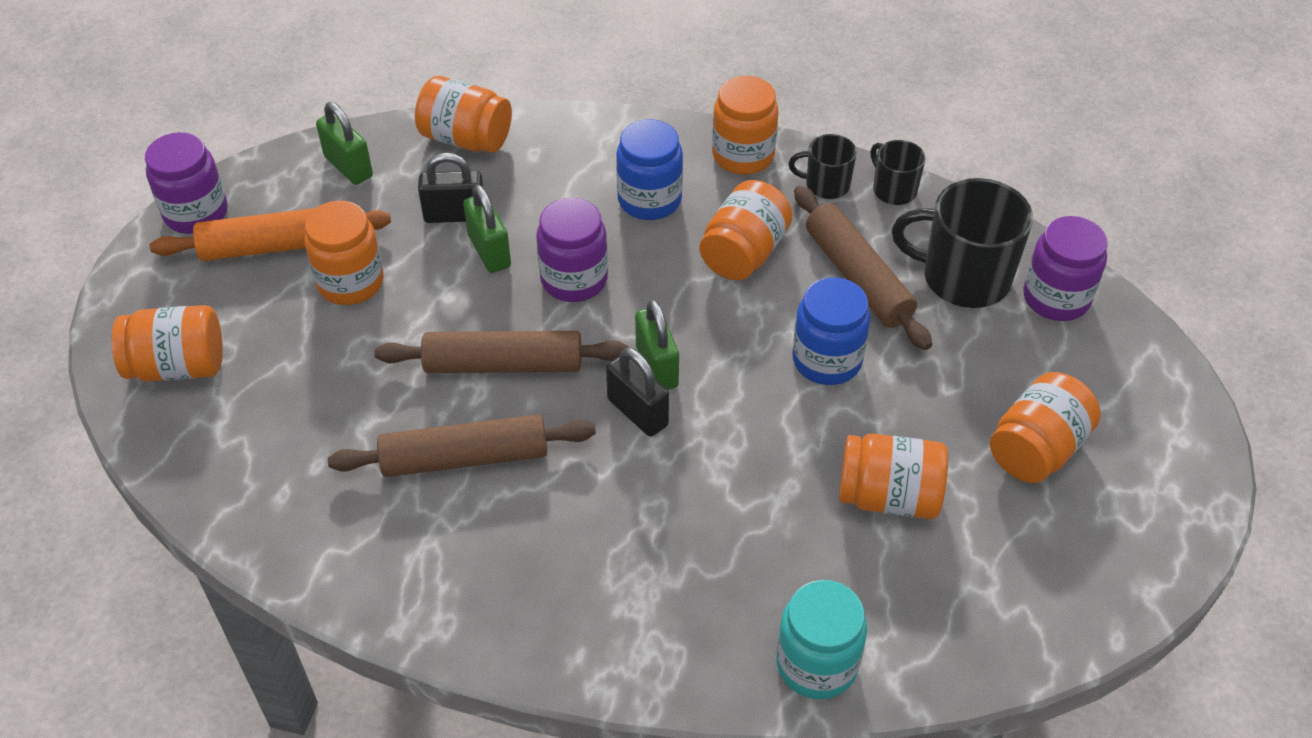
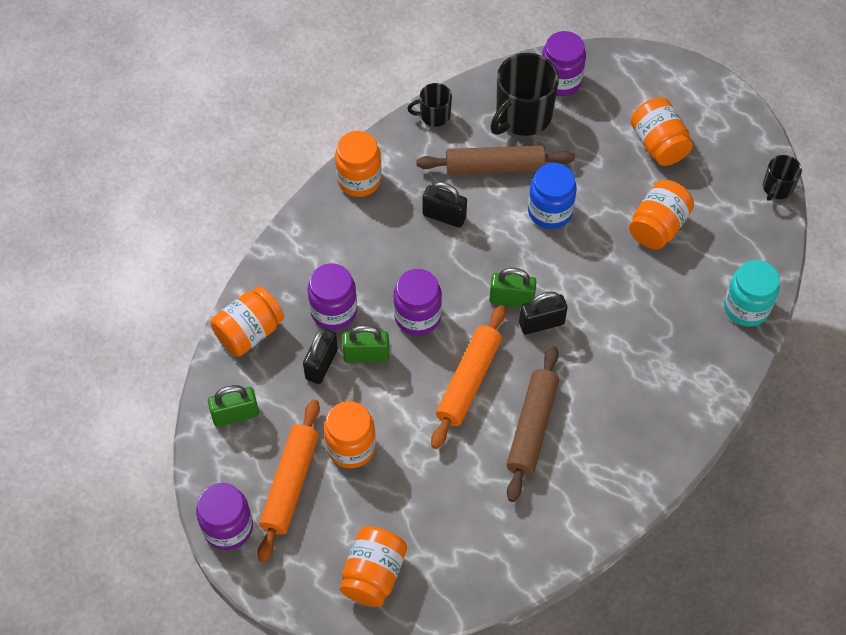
camera: 65 degrees left, 10 degrees up
brown rolling pin [375,331,629,373] -> orange rolling pin [431,305,506,449]
blue jar [616,119,683,220] -> none
orange jar [700,180,793,280] -> black padlock [422,182,467,228]
black mug [788,134,857,199] -> black mug moved to [763,155,802,201]
none -> purple jar [308,263,357,330]

